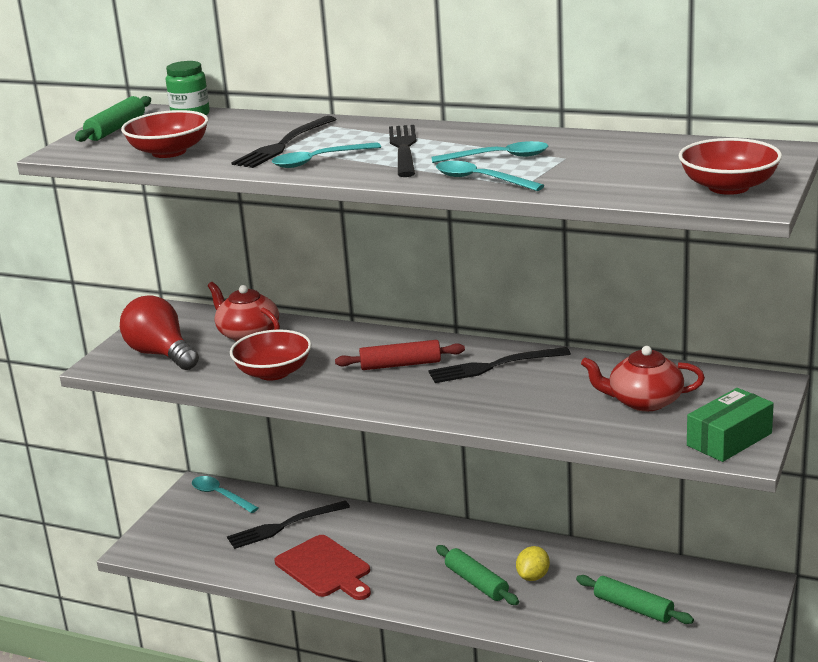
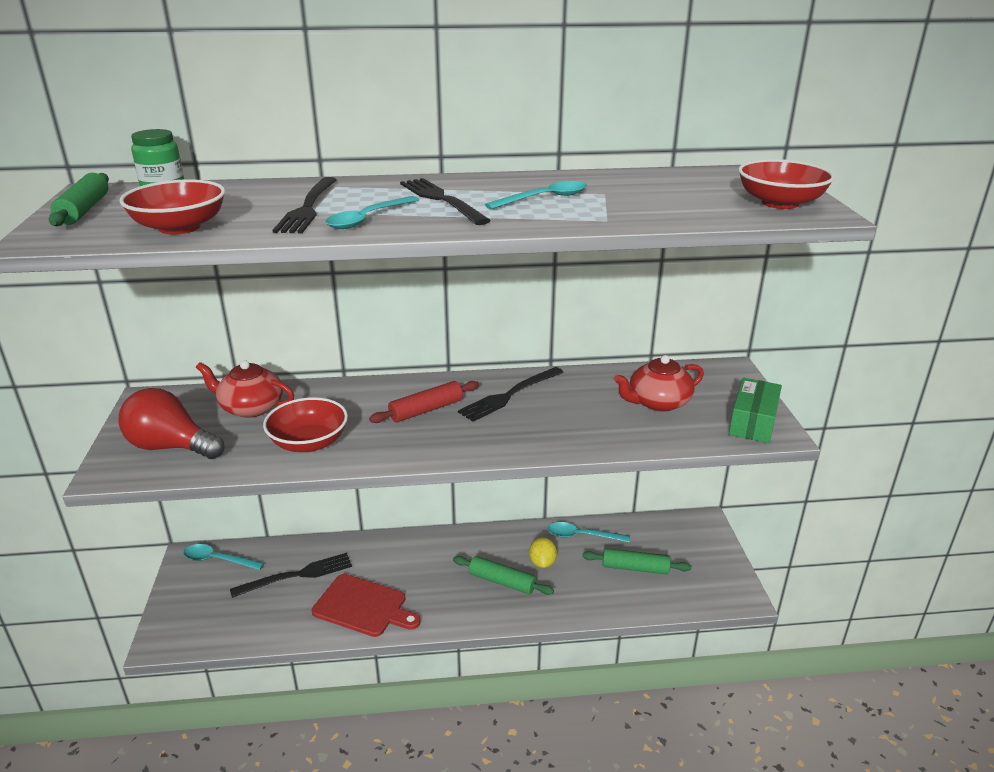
camera: 30 degrees left, 5 degrees up
black fork [227,501,350,549] -> black fork turned 150 degrees counterclockwise [230,553,352,598]
turquoise spoon [436,161,544,191] -> turquoise spoon moved to [548,522,630,543]

